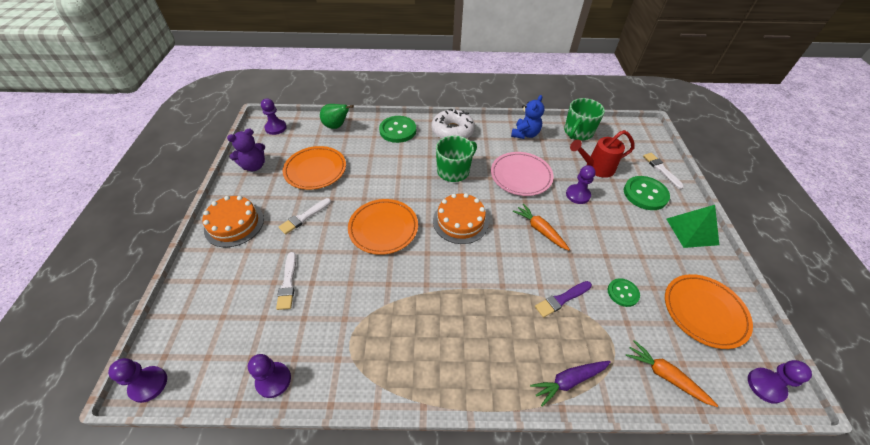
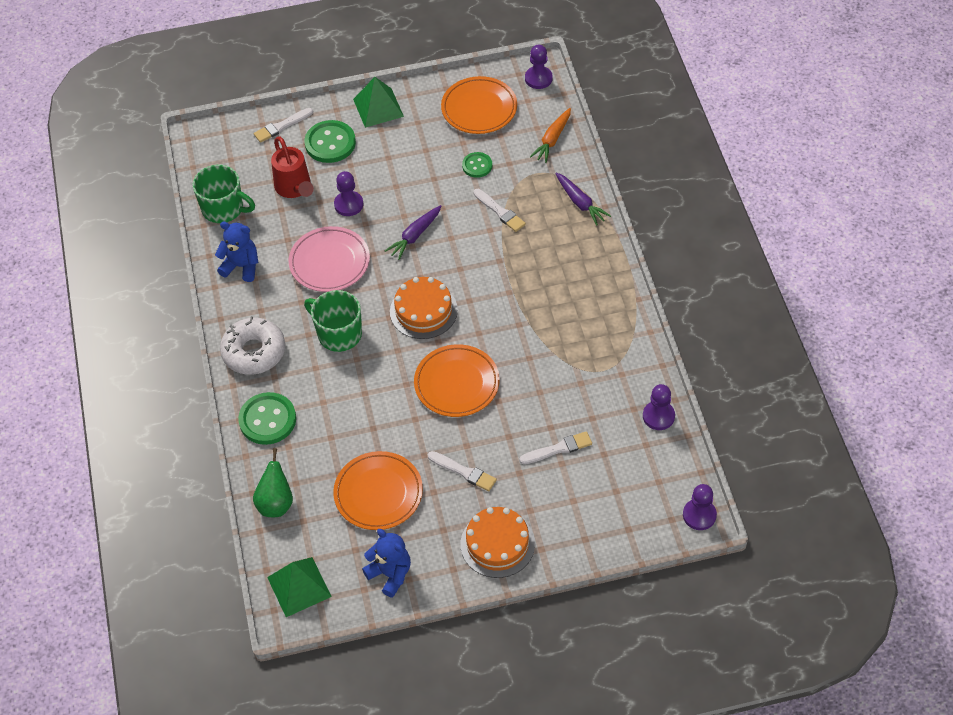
camera: 100 degrees left, 5 degrees up
purple teddy bear [227,128,265,171] -> blue teddy bear [362,529,411,598]
purple pawn [261,99,287,135] -> green pyramid [267,557,332,617]
orange carrot [513,204,570,250] -> purple carrot [385,205,442,260]
purple brush [535,281,592,318] -> white brush [473,189,526,232]

